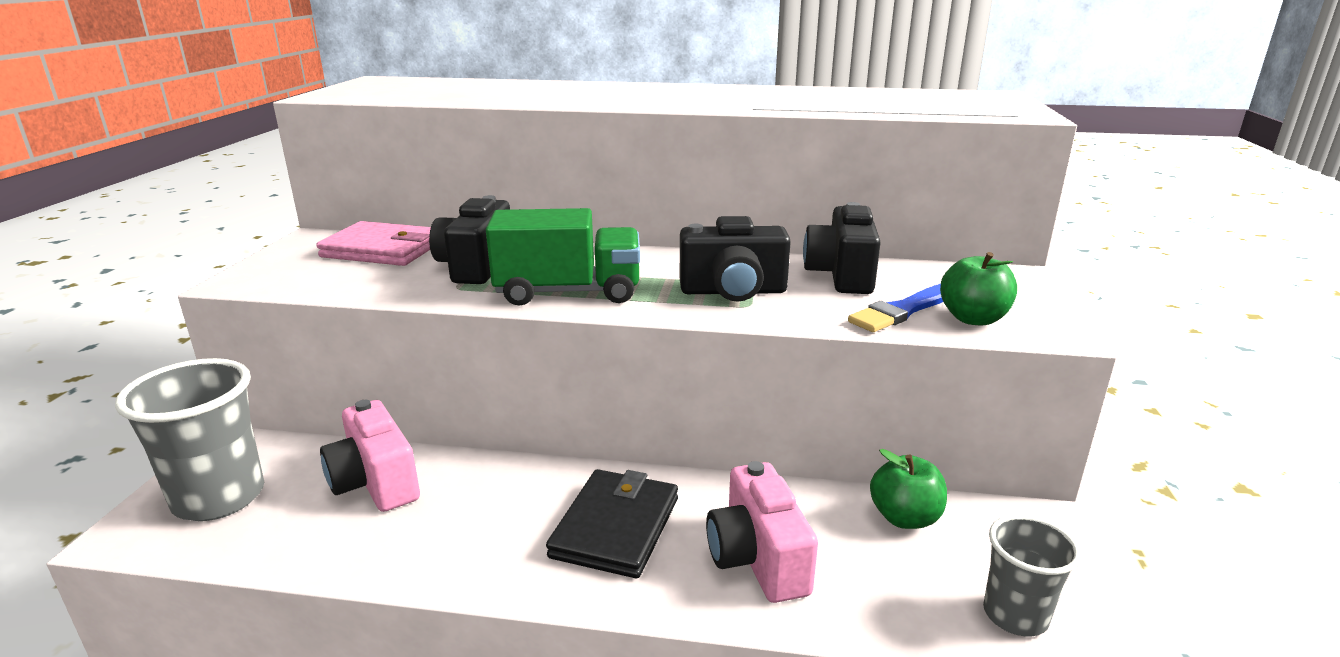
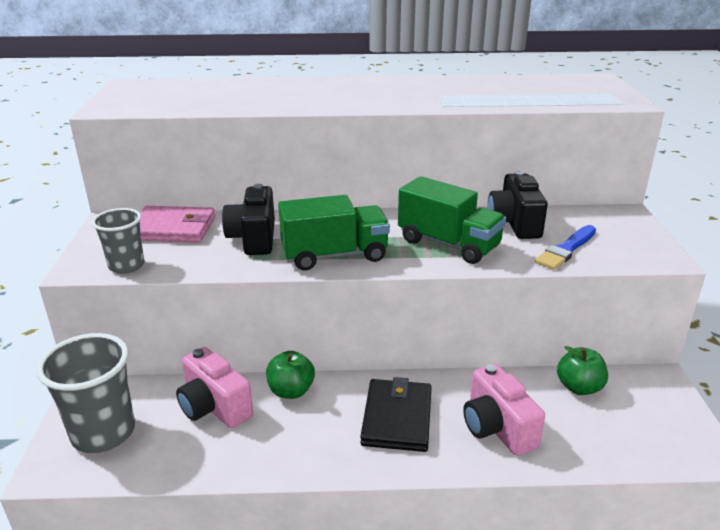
camera: 10 degrees left, 5 degrees up
black camera [680,216,791,301] -> green truck [398,176,506,264]
green apple [940,252,1017,326] -> green apple moved to [266,351,315,399]
grey cup [983,515,1081,636] -> grey cup moved to [92,208,144,274]

